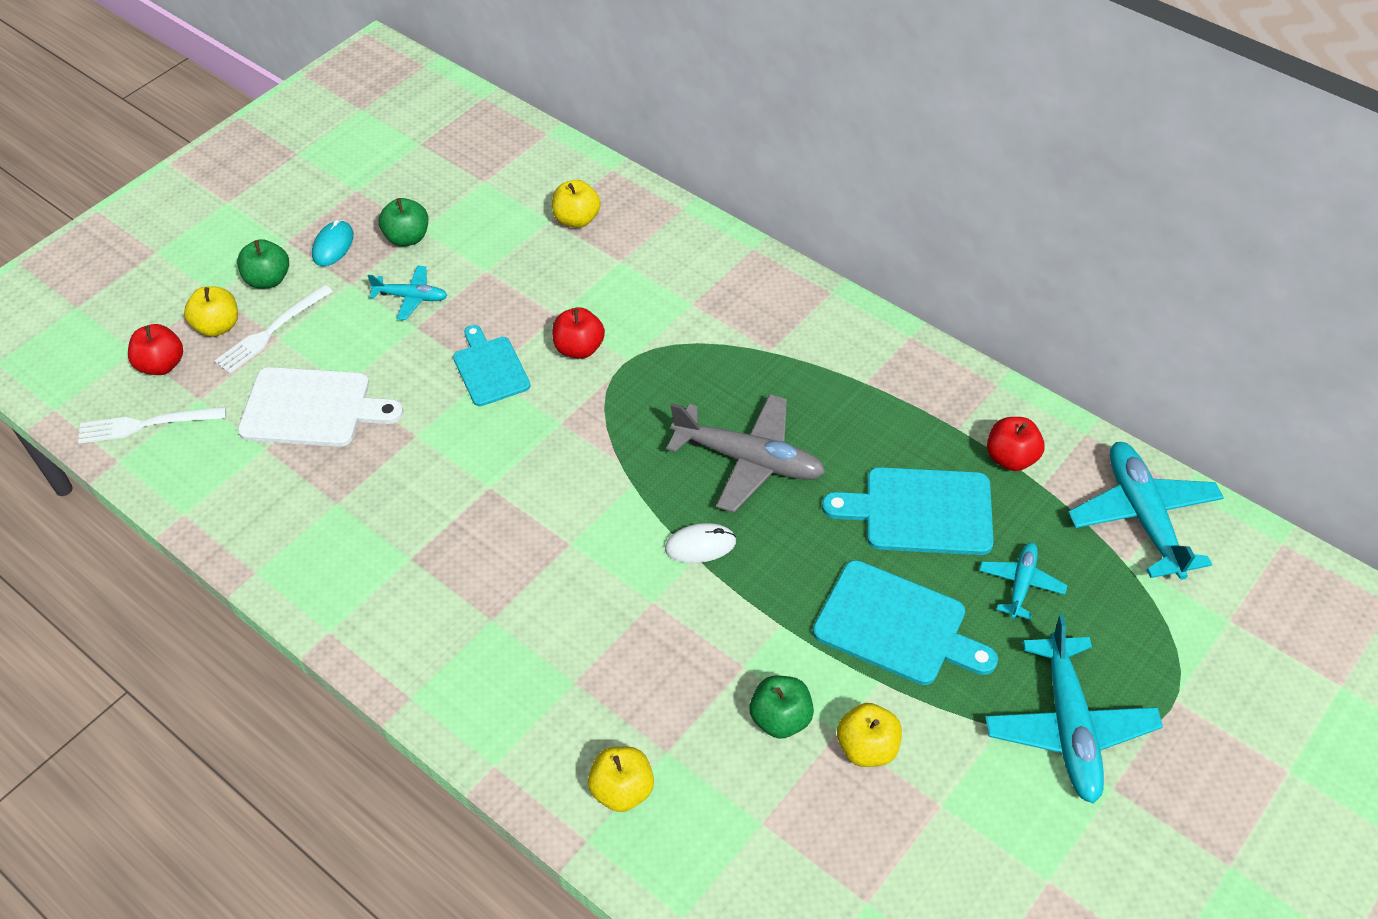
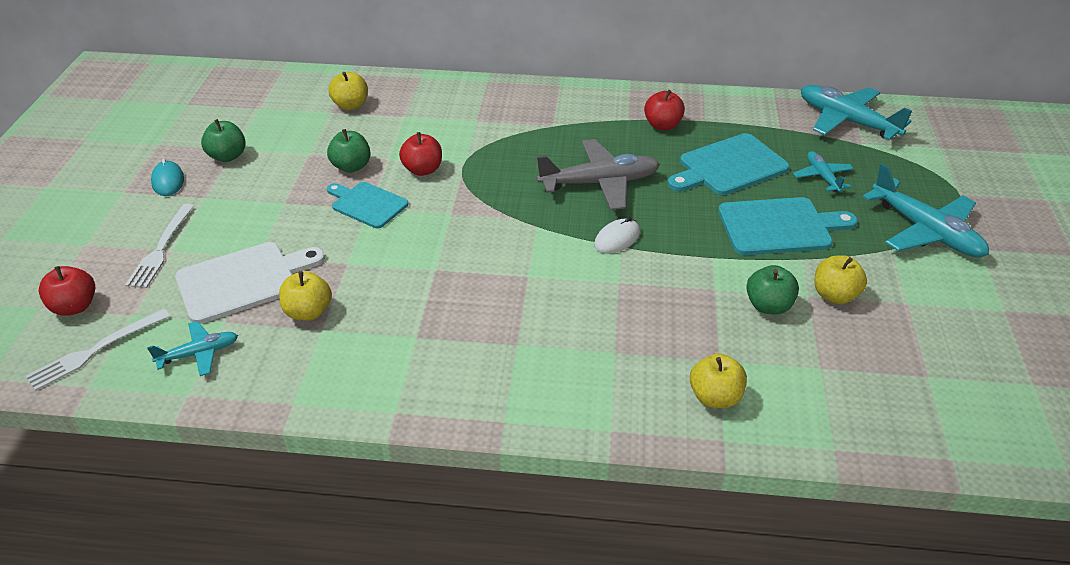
camera: 35 degrees left, 10 degrees down
yellow apple [184,286,238,337] -> yellow apple moved to [279,271,332,321]
green apple [237,239,289,289] -> green apple moved to [327,129,371,173]
turquoise plane [368,265,448,320] -> turquoise plane moved to [147,321,238,376]
red apple [987,417,1045,471] -> red apple moved to [644,90,685,130]

